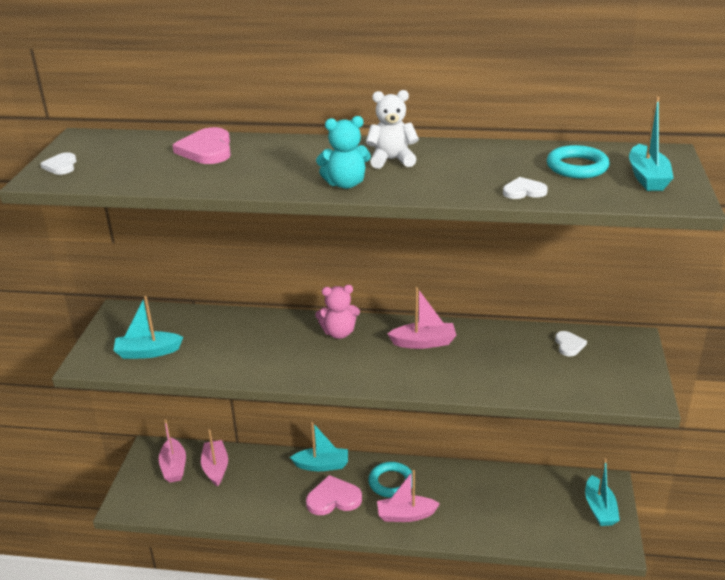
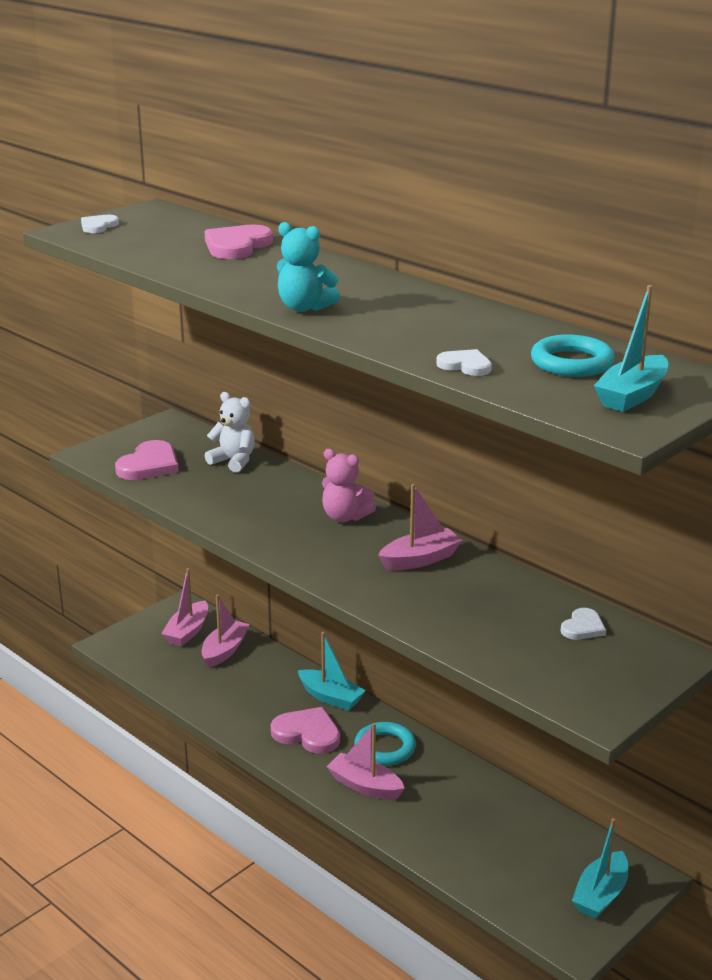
camera: 35 degrees right, 5 degrees down
turquoise boat [113,296,183,359] -> pink heart [115,440,179,480]
white teddy bear [366,90,419,169] -> white teddy bear moved to [205,392,255,472]
pink boat [388,287,456,349] -> pink boat turned 60 degrees counterclockwise [378,484,462,570]

